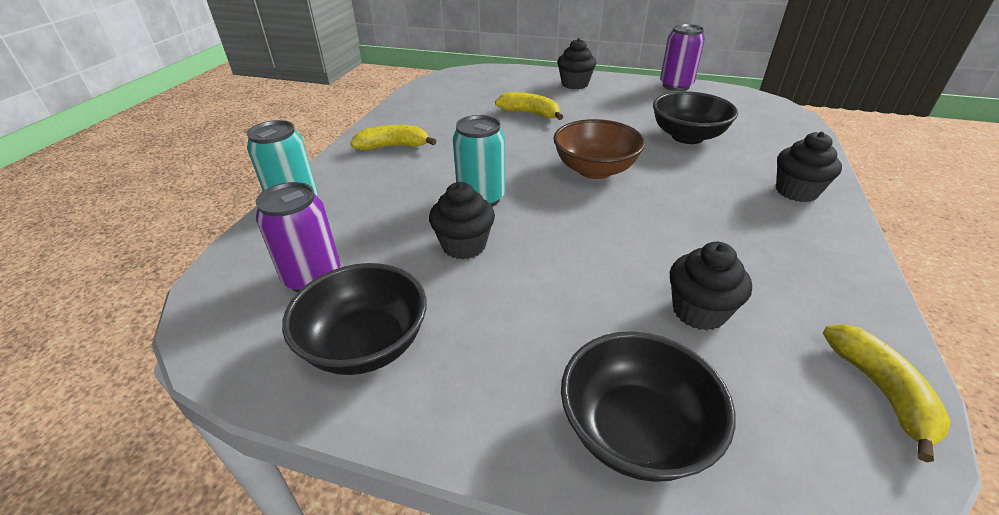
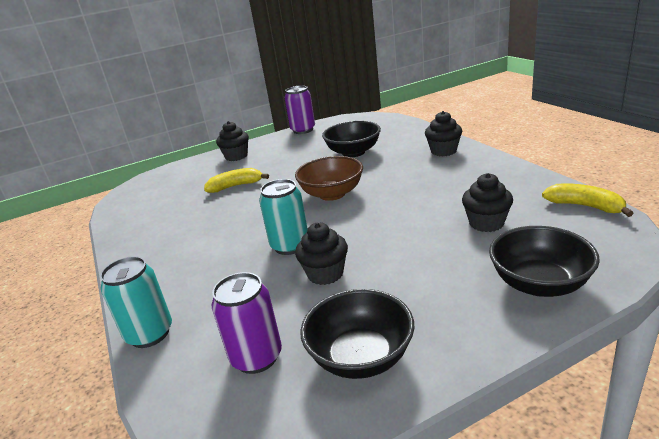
camera: 40 degrees left, 10 degrees down
yellow banana [350,125,436,150] -> none

